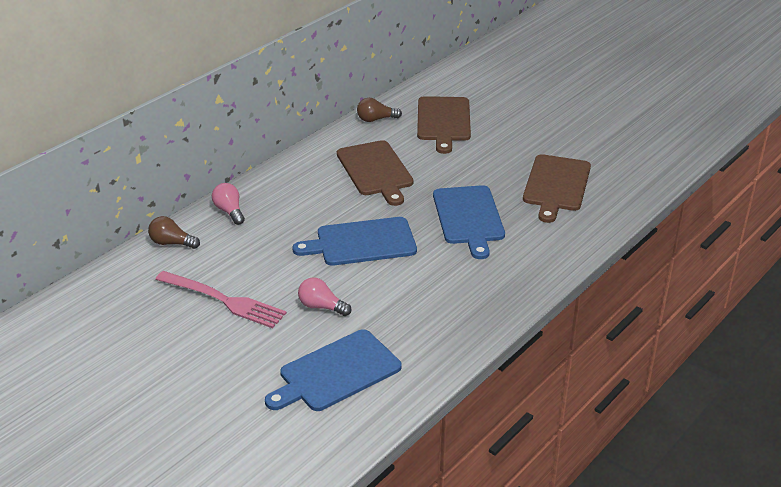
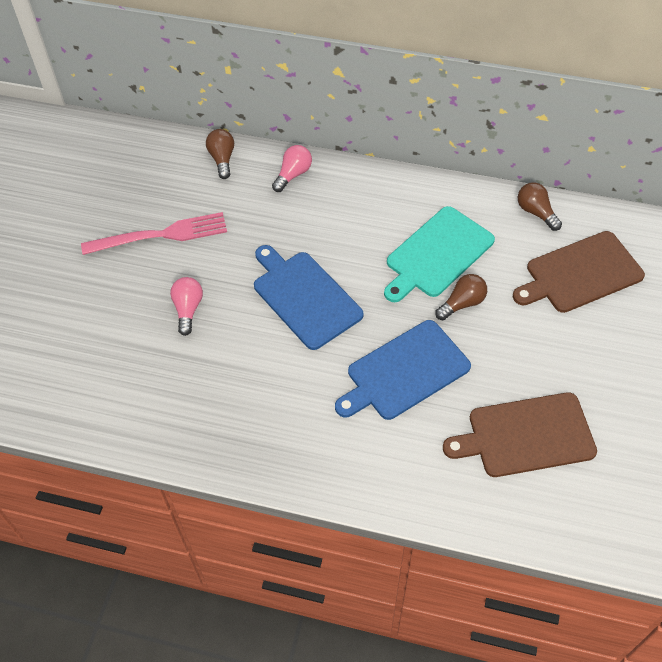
camera: 65 degrees right, 20 degrees up
pink fork [155,271,287,328] -> pink fork turned 105 degrees counterclockwise [81,212,227,255]
blue cutting board [265,329,402,411] -> none
brown cutting board [337,140,414,206] -> turquoise cutting board [384,206,495,302]
none -> brown light bulb [435,274,487,320]

